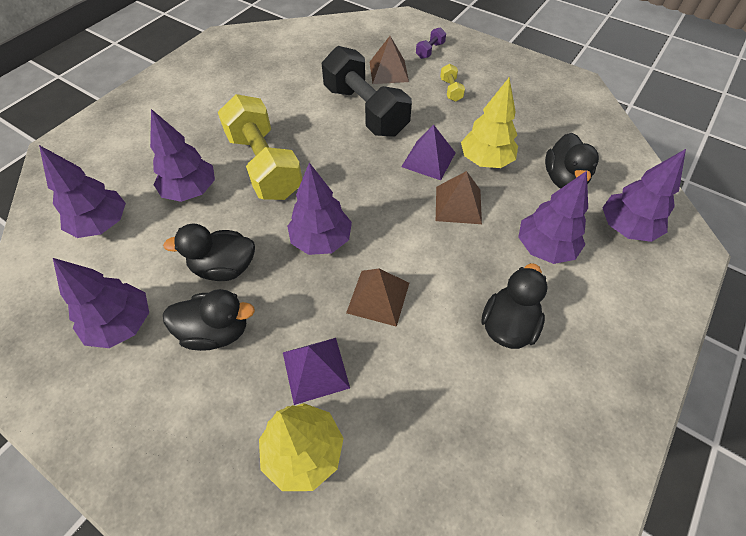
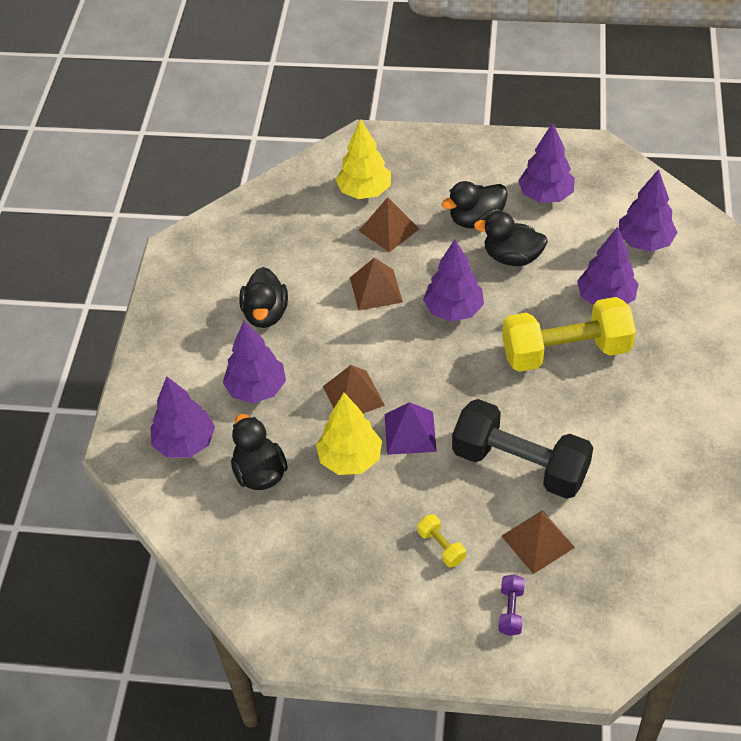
camera: 155 degrees right, 5 degrees down
black duck [163,223,255,281] -> black duck turned 135 degrees counterclockwise [474,212,548,266]
yellow dumbbell [218,94,302,200] -> yellow dumbbell turned 45 degrees counterclockwise [502,297,636,372]
purple pyramid [283,338,350,405] -> brown pyramid [359,197,419,252]

